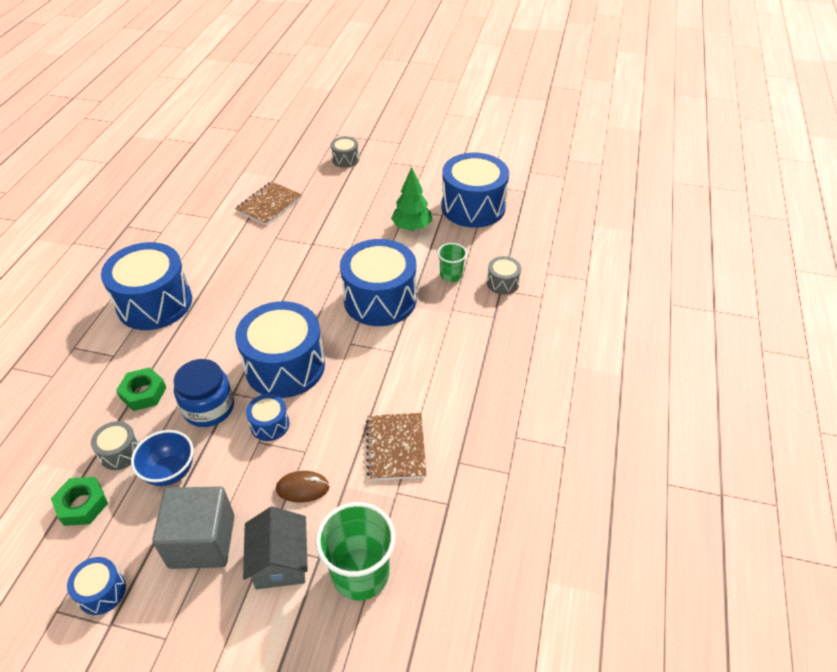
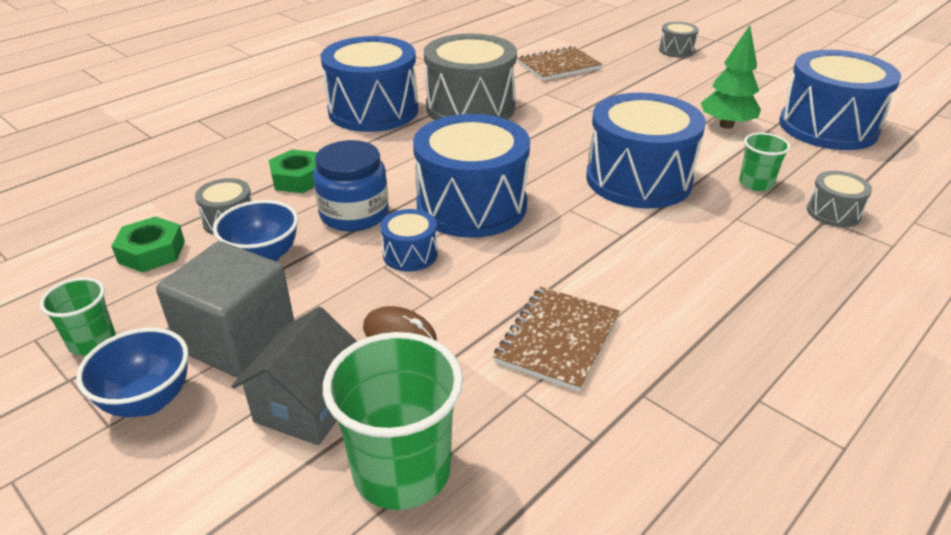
camera: 30 degrees right, 10 degrees down
blue drum [67,557,126,615] -> green cup [40,277,115,356]
none -> blue bowl [76,328,189,417]
none -> grey drum [424,34,517,120]

